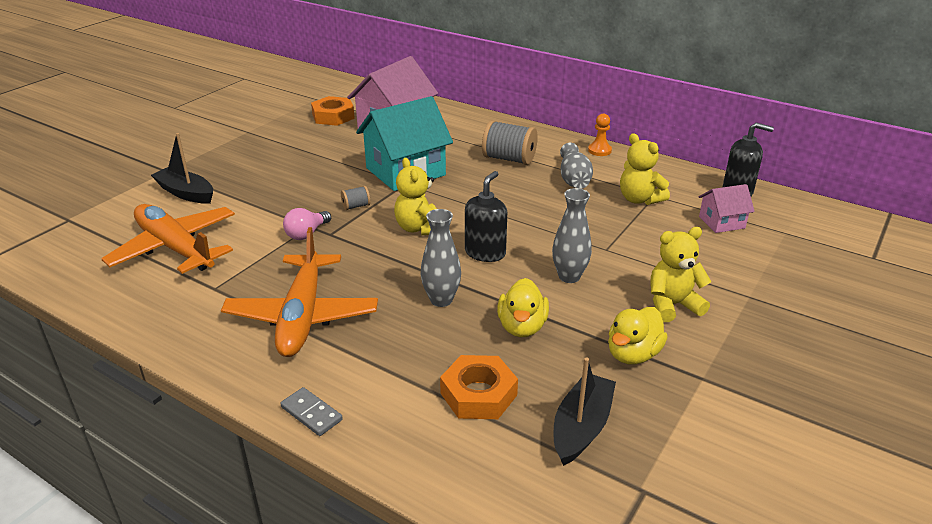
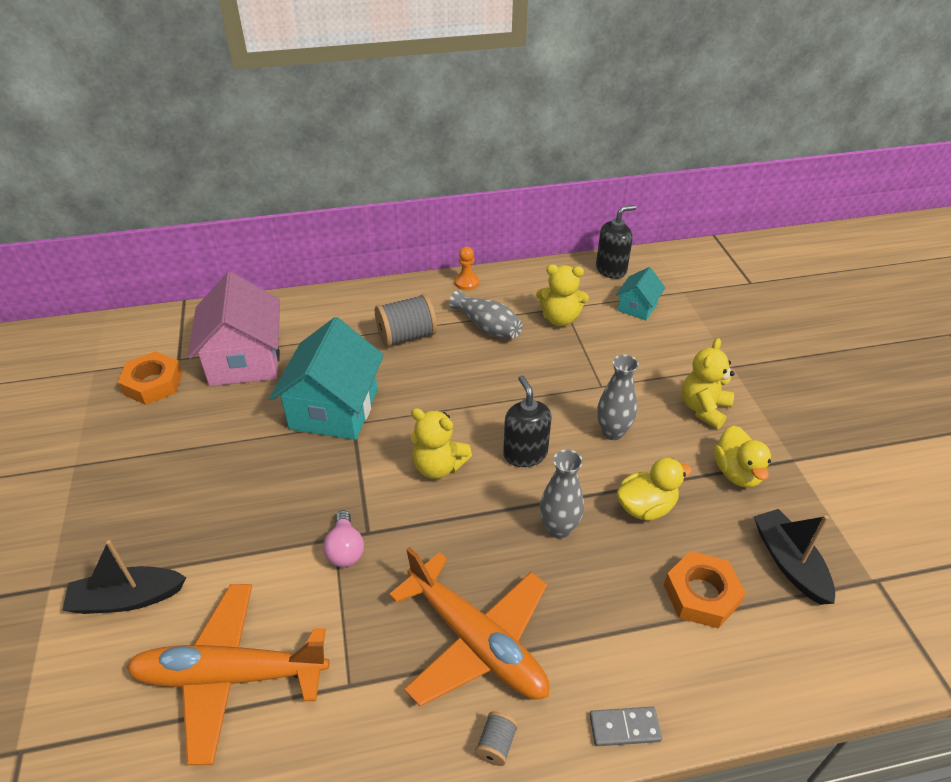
camera: 45 degrees left, 10 degrees up
grey spool [341,186,370,210] -> grey spool moved to [475,711,518,766]
yellow duck [497,278,549,337] -> yellow duck turned 75 degrees counterclockwise [617,458,692,521]
pink house [698,184,755,233] -> turquoise house [616,267,665,320]

